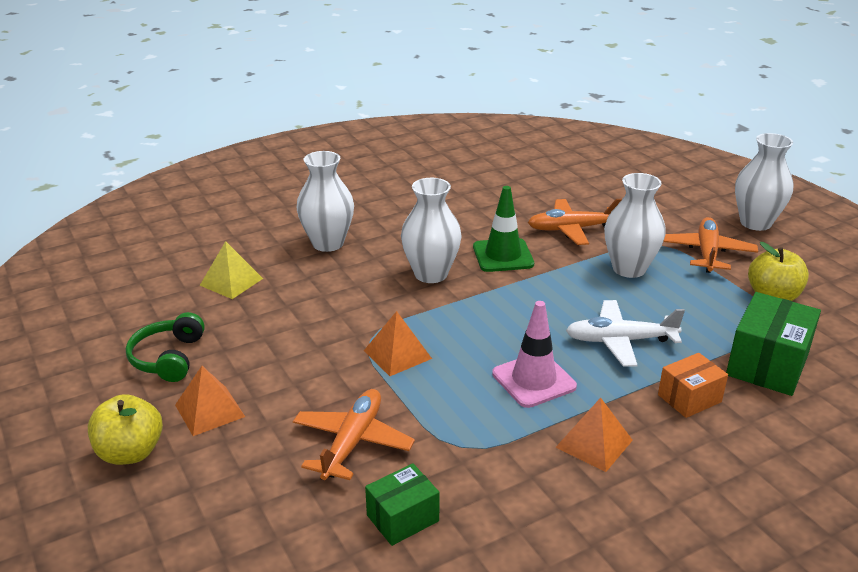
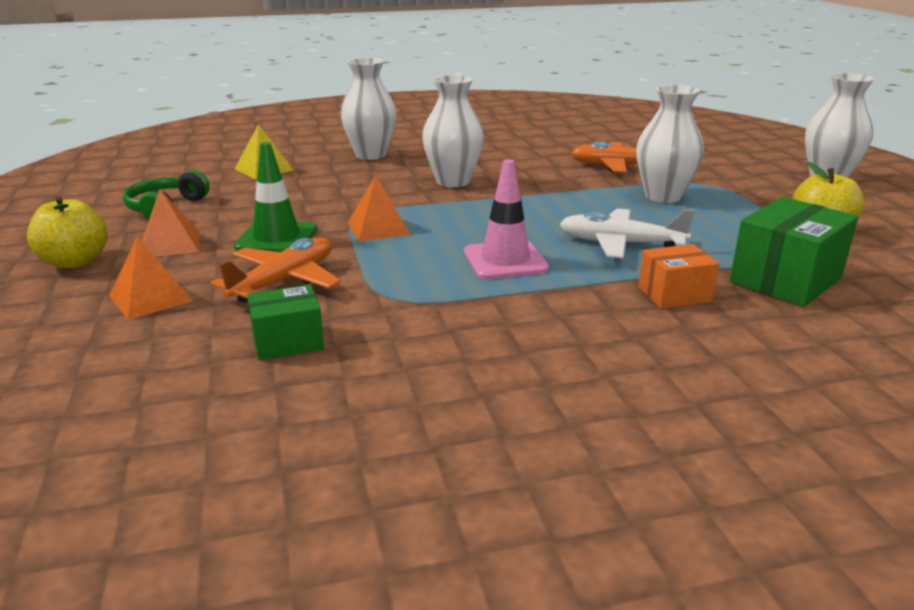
camera: 15 degrees right, 5 degrees down
green traffic cone [473,186,534,272] -> green traffic cone moved to [234,142,317,252]
orange pyramid [556,398,633,472] -> orange pyramid moved to [109,236,193,320]
orange plane [663,217,758,273] -> none

